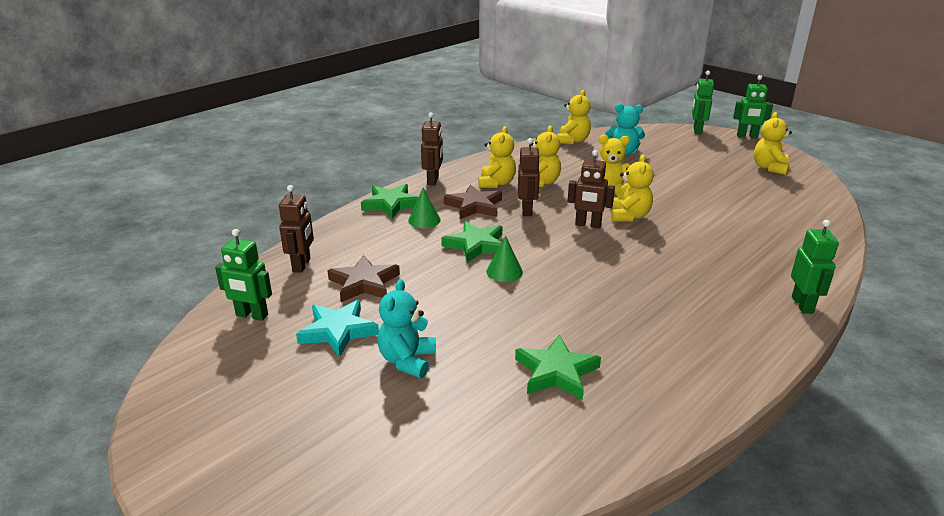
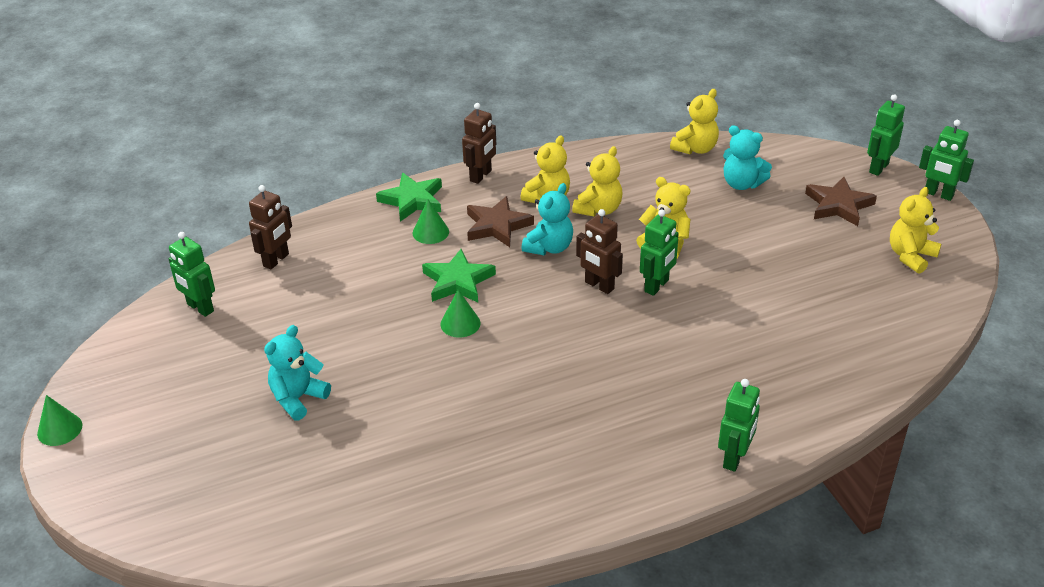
camera: 25 degrees right, 10 degrees up
turquoise star [296,300,379,357] -> none
brown star [327,255,400,302] -> brown star moved to [805,177,877,226]
green star [515,335,601,400] -> none
brown robot [518,138,540,216] -> turquoise teddy bear [521,183,573,255]
yellow teddy bear [611,155,654,222] -> green robot [640,209,679,296]
none -> green cone [37,395,82,446]

